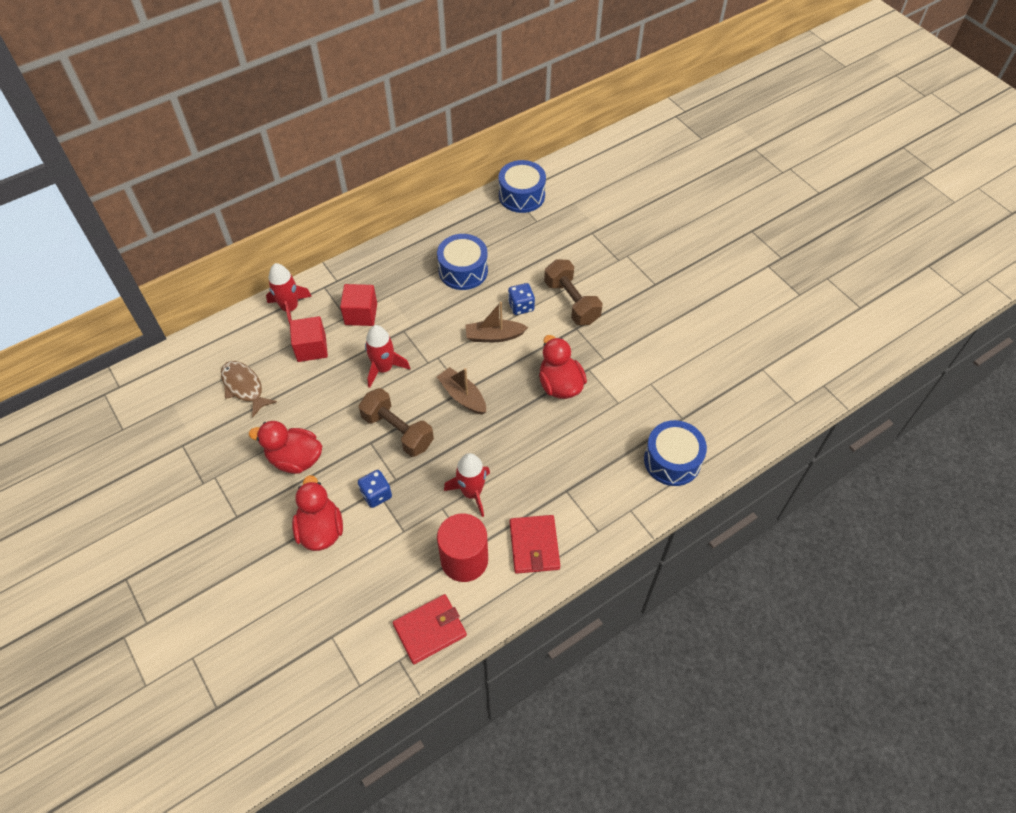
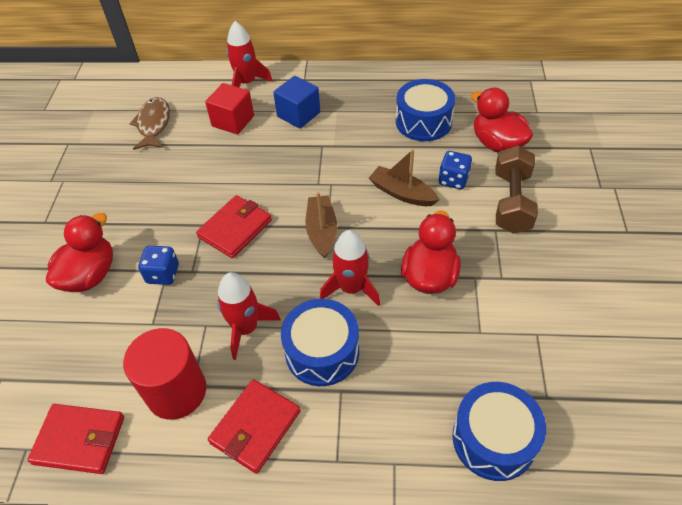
camera: 40 degrees right, 5 degrees down
red duck [249,421,322,474] -> red duck moved to [471,87,533,153]
red cube [340,284,377,326] -> blue cube [273,76,320,129]
brown dumbbell [358,388,434,457] -> red wallet [196,195,272,258]
red rocket [365,325,410,388] -> red rocket moved to [320,230,380,306]
blue drum [499,160,546,213] -> blue drum moved to [281,299,359,386]

